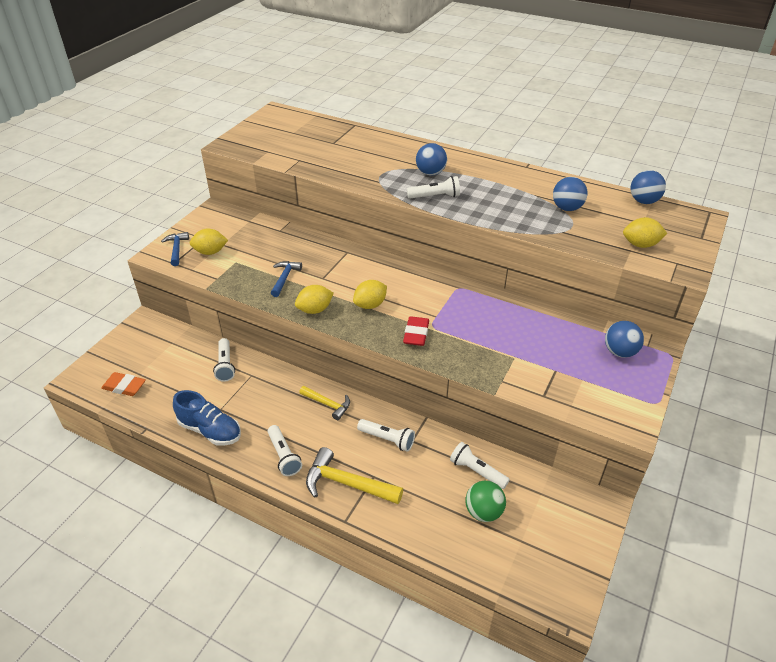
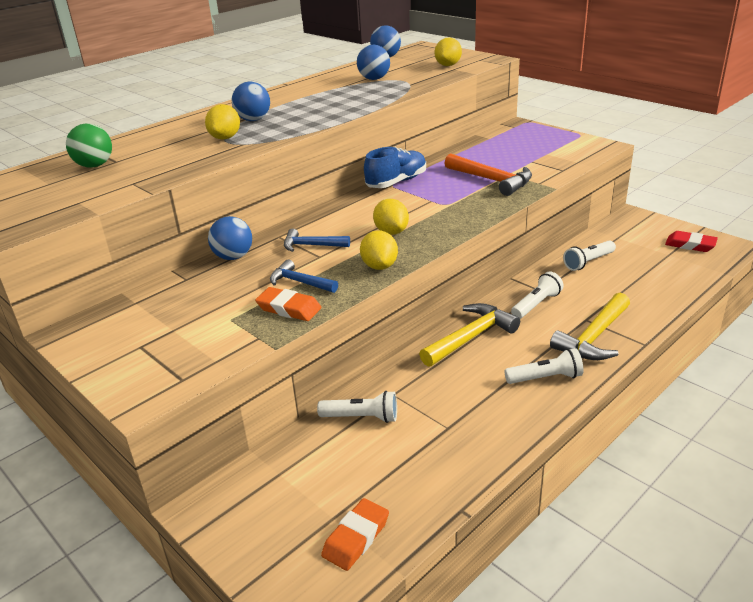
camera: 70 degrees left, 10 degrees down
blue hammer [161,232,189,266] -> blue hammer moved to [284,229,350,252]
blue shoe [173,390,241,446] -> blue shoe moved to [364,147,426,188]
yellow lemon [190,229,228,255] -> yellow lemon moved to [205,104,240,140]
yellow hammer [299,386,350,420] -> yellow hammer [419,303,520,367], size x1.62
red eraser [403,316,429,346] -> red eraser moved to [665,231,718,252]
white flashlight [407,176,460,199] -> none
green ball [465,481,506,522] -> green ball moved to [66,123,112,168]
blue ball [605,321,644,358] -> blue ball moved to [208,216,252,260]
none -> orange eraser [255,287,321,321]
none -> orange hammer [444,153,532,196]

